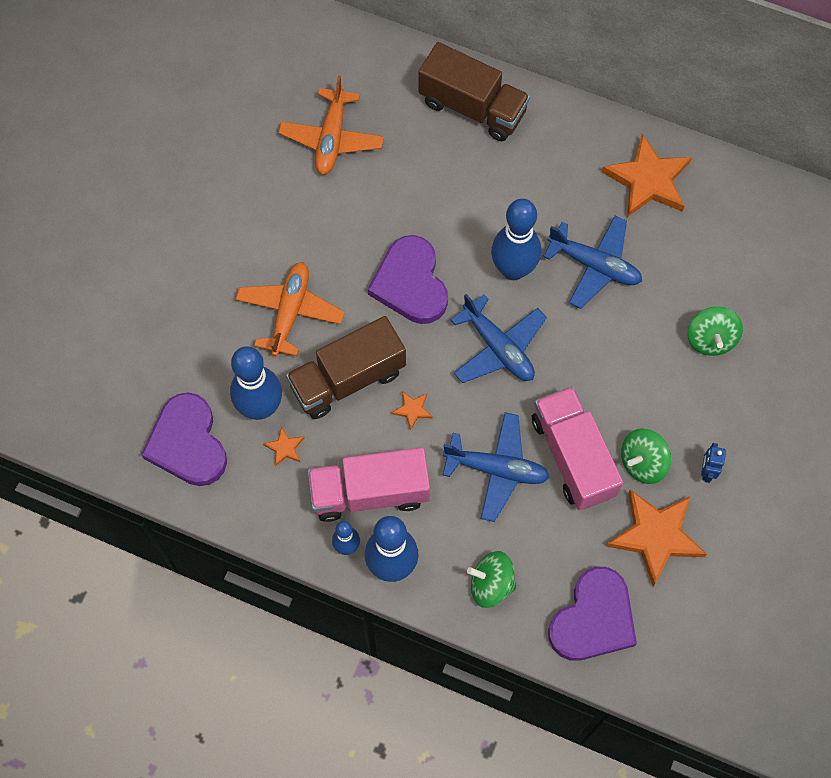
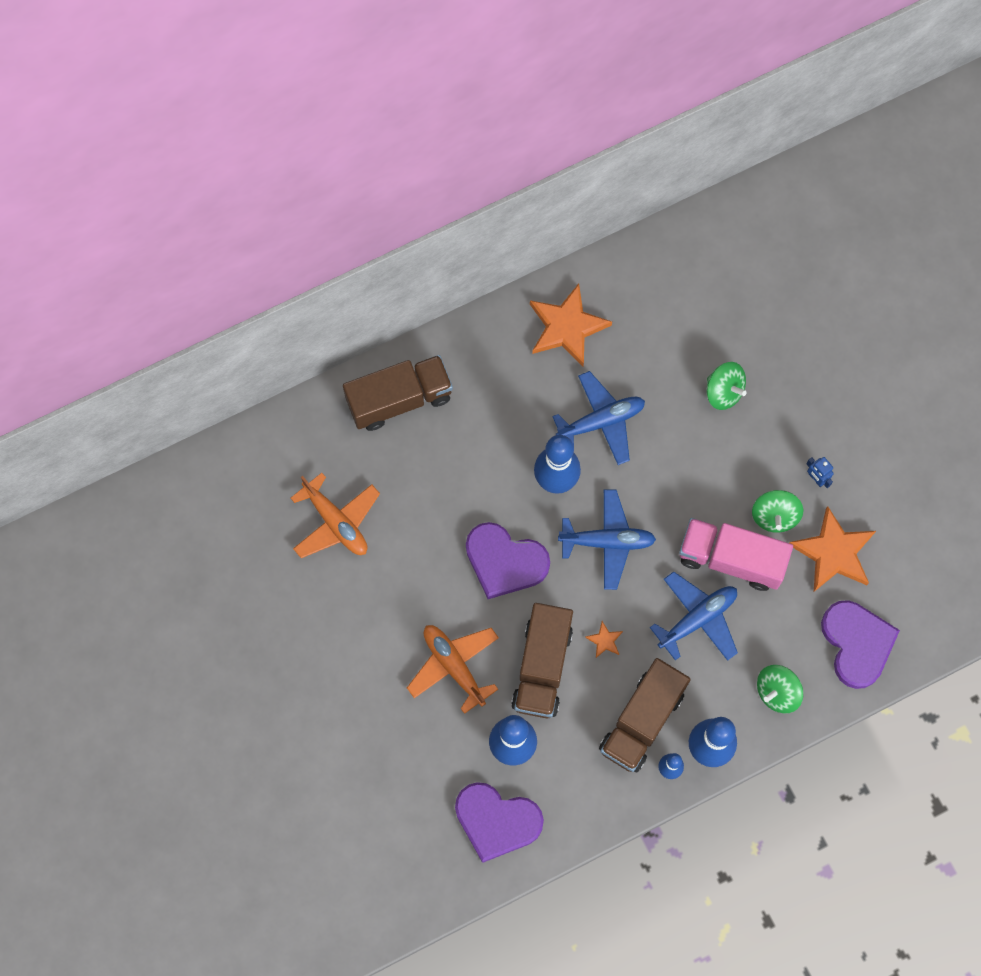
camera: 50 degrees left, 5 degrees up
orange star [263,426,304,467] -> none
pink truck [308,447,430,522] -> brown truck [599,658,691,772]

